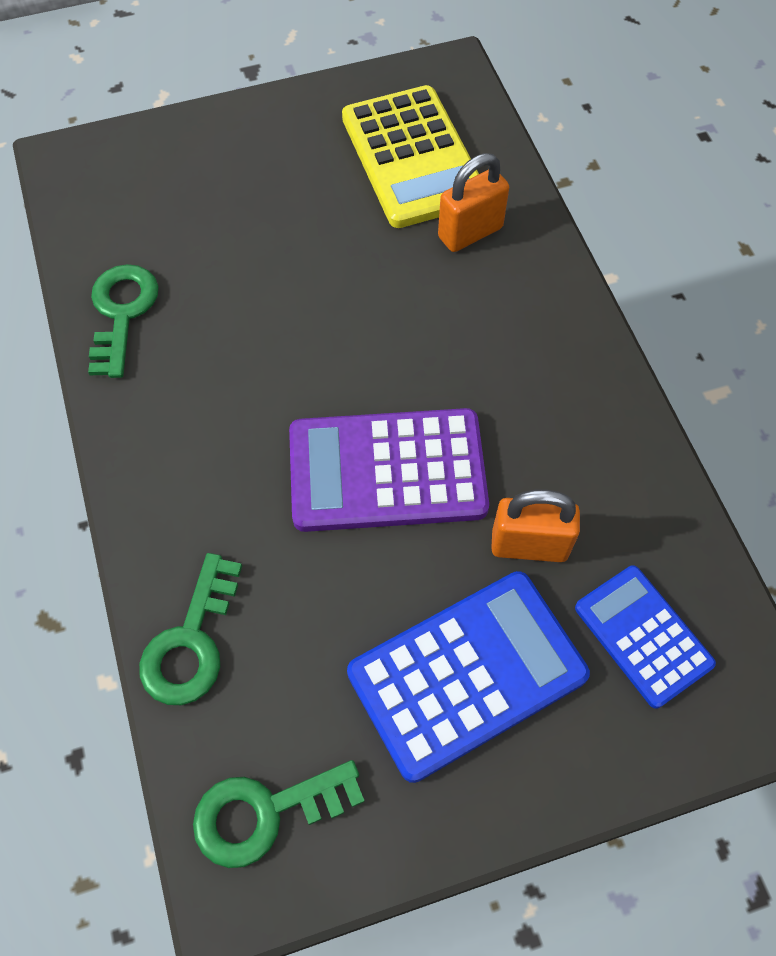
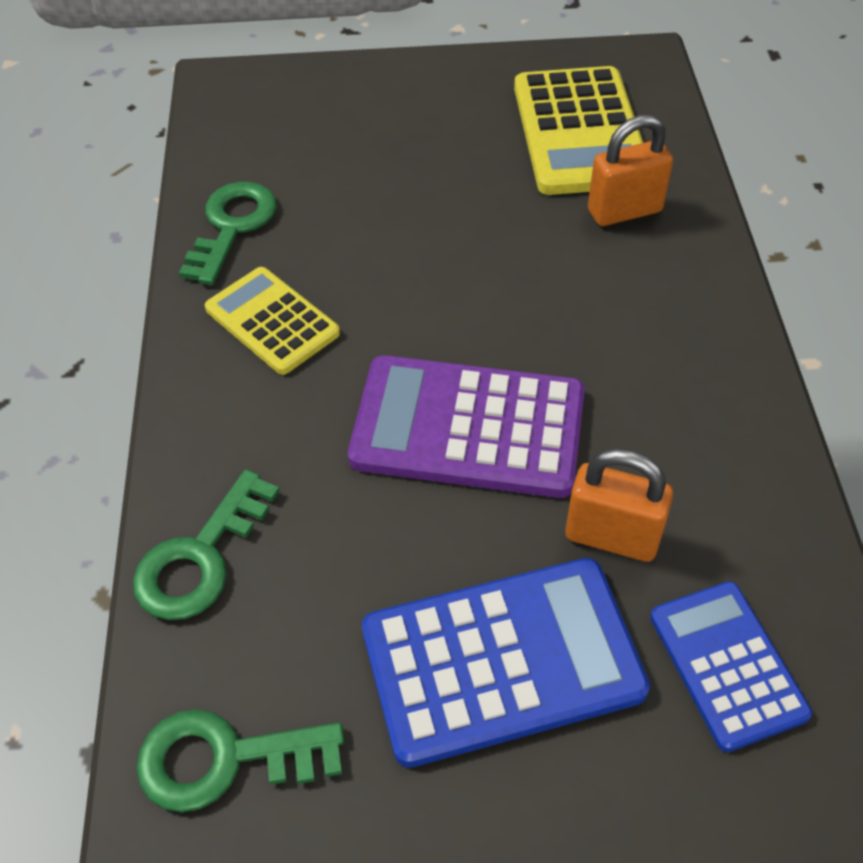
camera: 15 degrees right, 10 degrees down
none -> yellow calculator [205,267,340,375]

